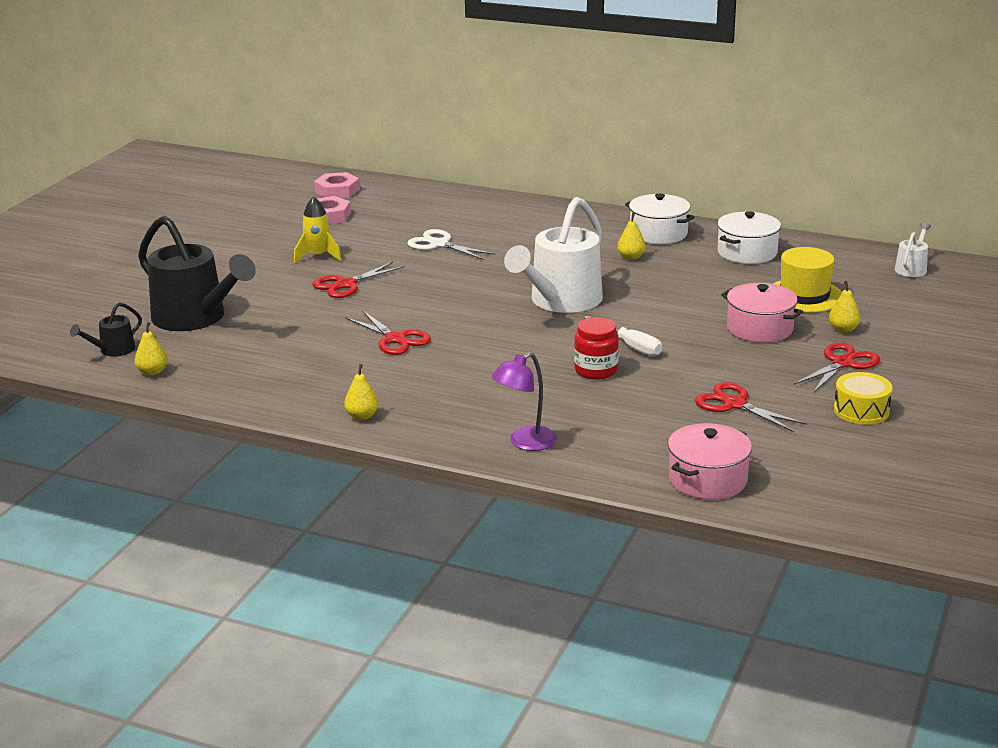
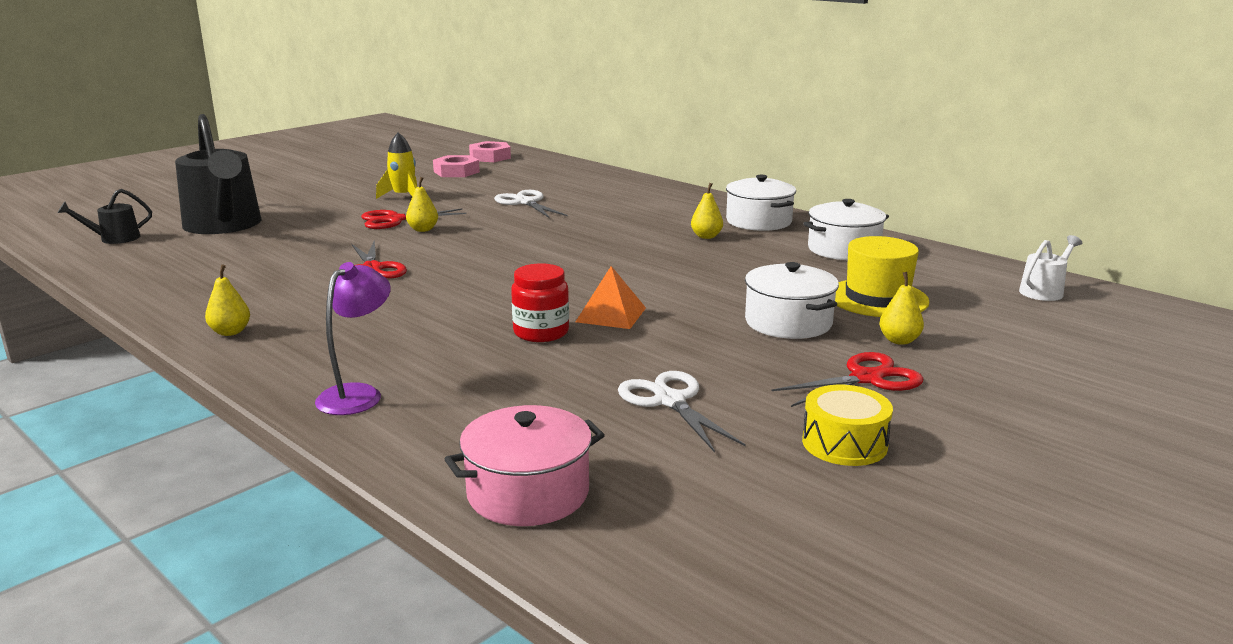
camera: 20 degrees right, 5 degrees down
yellow pear [135,322,168,376] -> yellow pear moved to [406,177,438,232]
purple lamp [491,352,557,451] -> purple lamp turned 135 degrees clockwise [315,262,391,415]
white watering can [504,197,603,313] -> none
white screwdriver [584,316,662,356] -> orange pyramid [576,266,646,329]
red scissors [695,382,807,432] -> white scissors [618,371,746,453]
pink pot [721,283,803,343] -> white pot [745,262,839,339]

